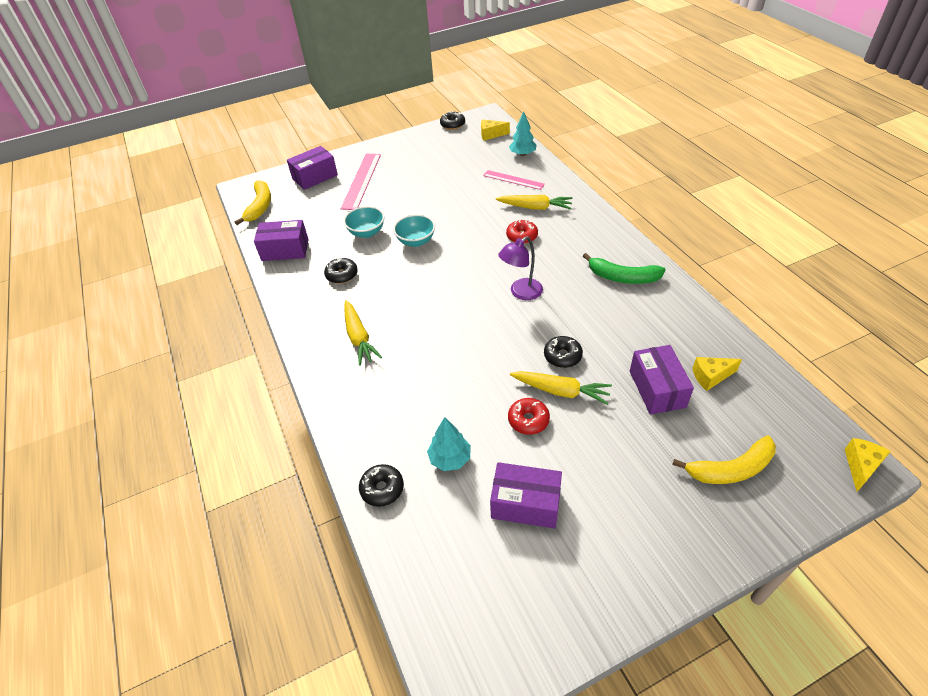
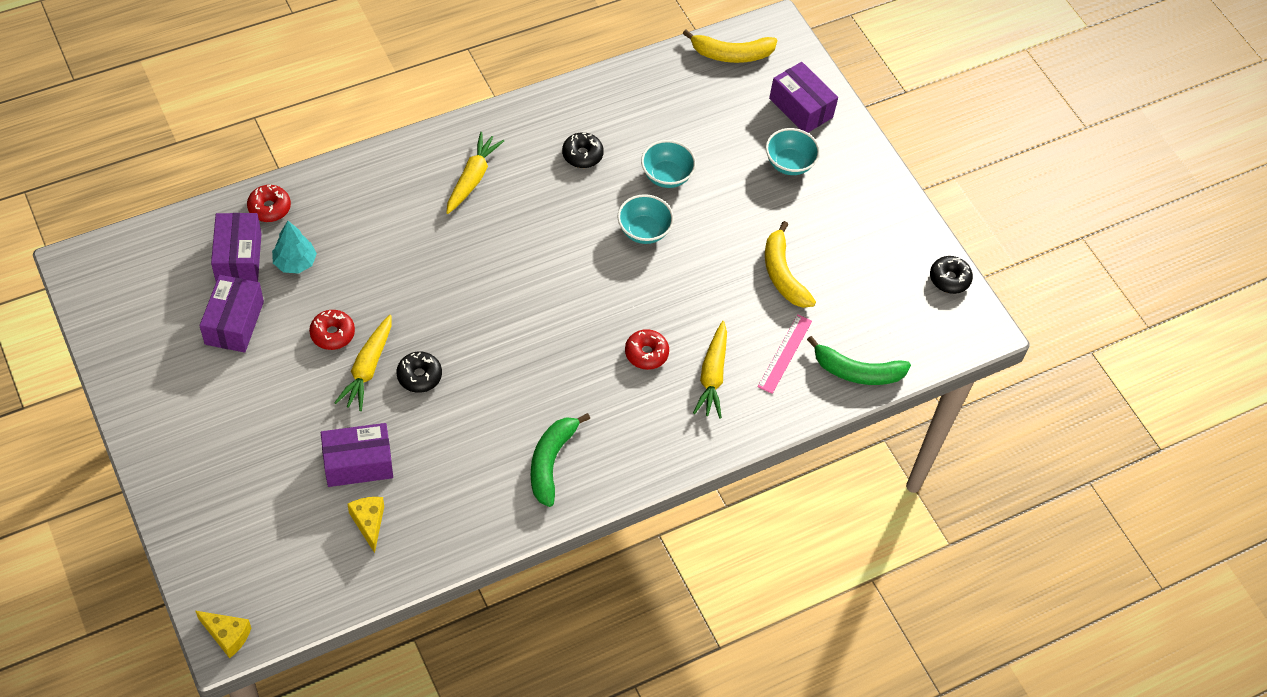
camera: 80 degrees right, 10 degrees up
purple box [254,220,309,261] -> purple box moved to [211,213,262,282]
pink ruler [341,154,381,210] -> turquoise bowl [766,128,820,175]
yellow carrot [344,300,382,366] -> yellow carrot turned 135 degrees clockwise [446,132,504,214]
black donut [359,464,404,507] -> red donut [247,185,291,222]
yellow cheese [481,120,510,141] -> none
purple lamp [498,236,543,300] -> none
turquoise tree [509,112,537,156] -> green banana [807,336,911,385]
yellow banana [672,435,776,484] -> yellow banana moved to [765,221,816,308]

